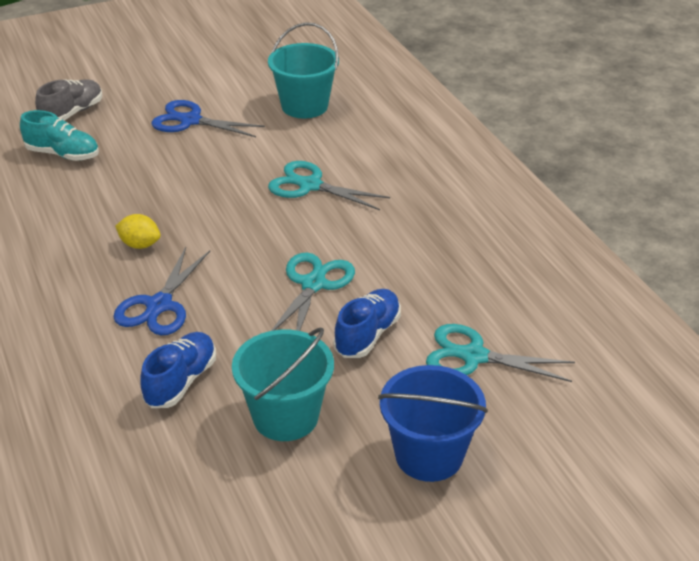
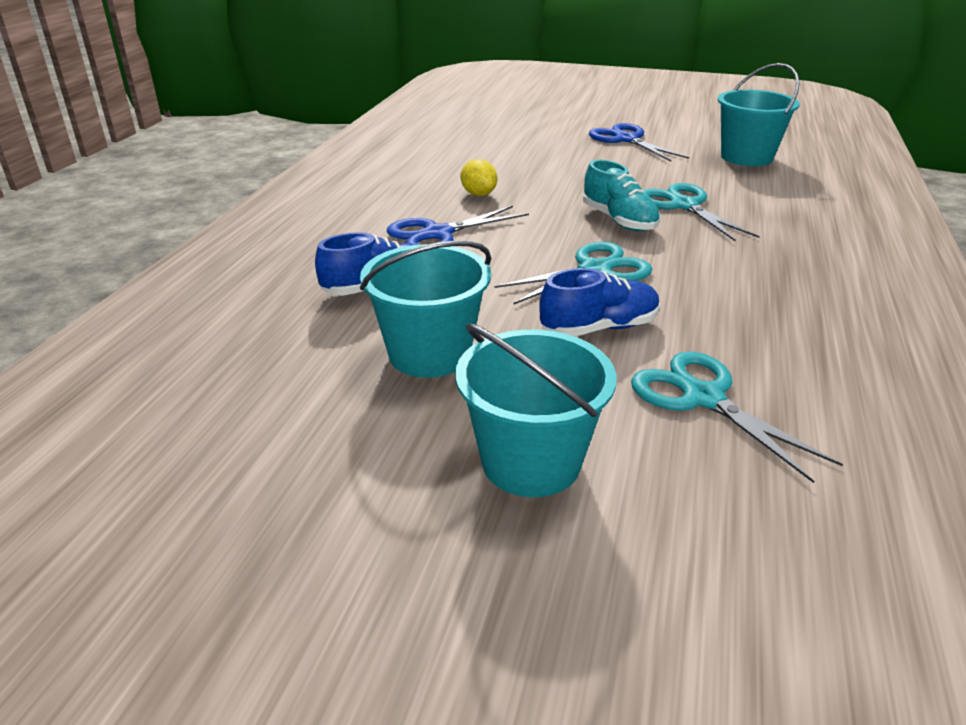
camera: 40 degrees right, 5 degrees down
turquoise shoe [20,110,99,161] -> turquoise shoe moved to [583,159,661,231]
grey shoe [35,79,102,120] -> none
blue bucket [378,365,488,482] -> turquoise bucket [455,323,617,497]

